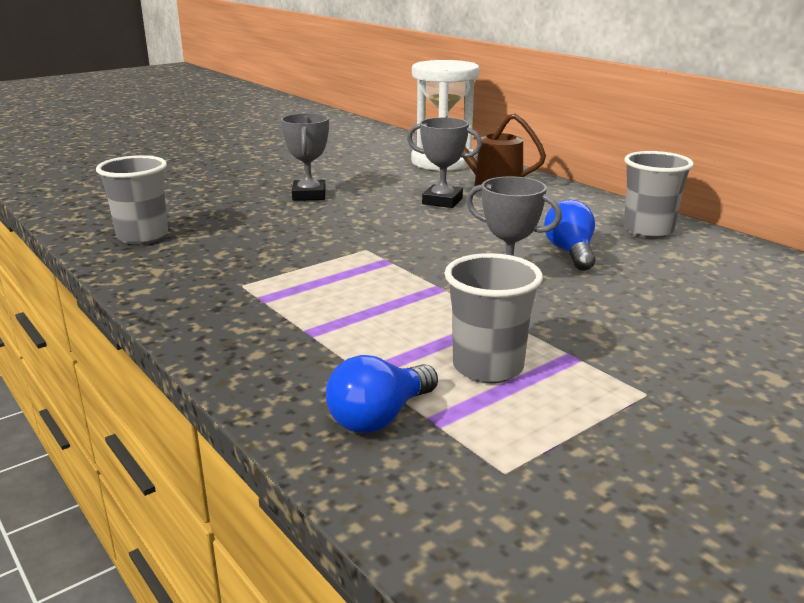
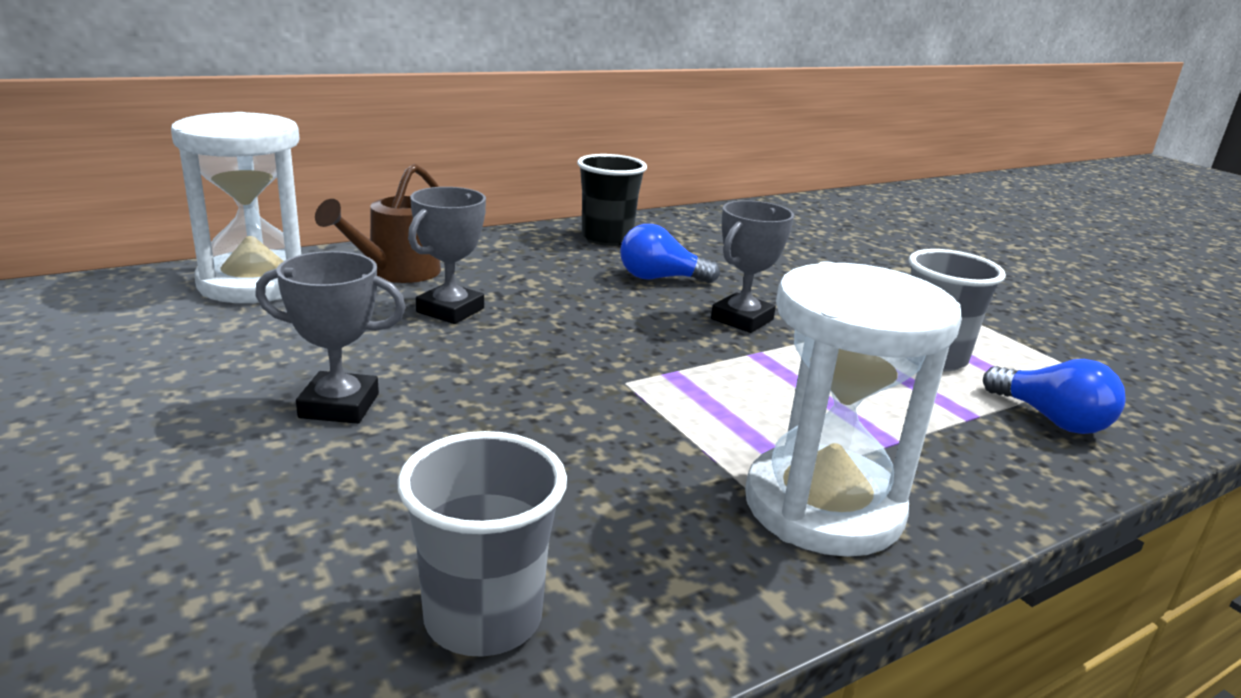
camera: 85 degrees left, 0 degrees up
grey cup [624,151,694,238] -> black cup [577,154,647,246]
none -> white hourglass [745,261,962,557]

